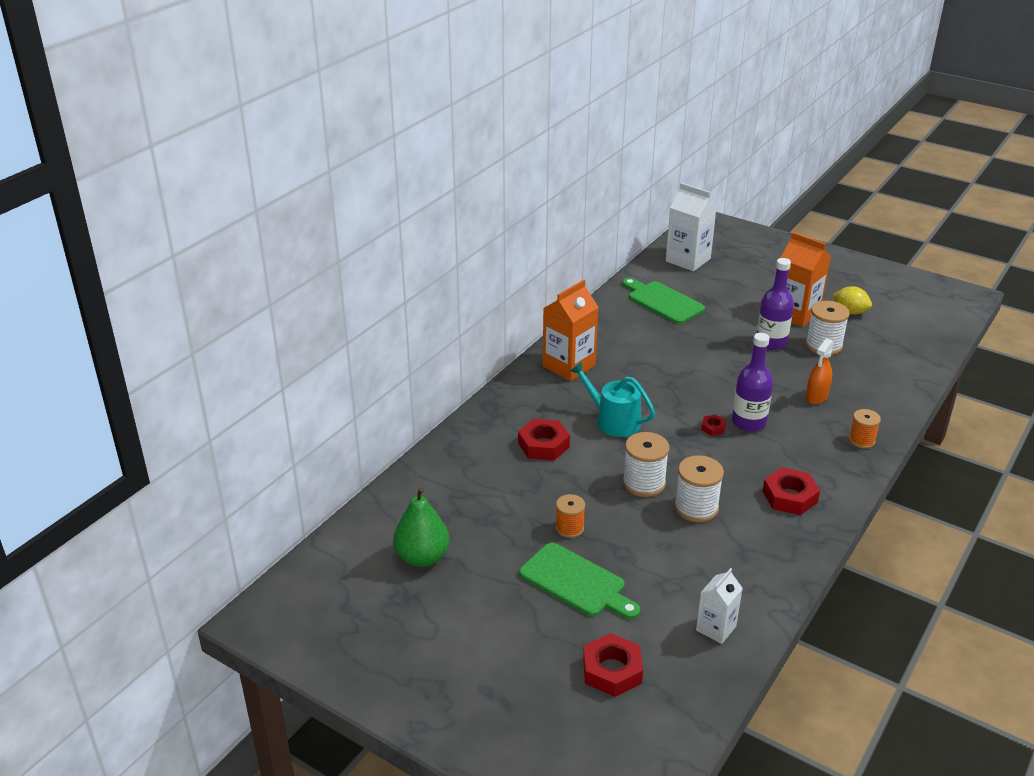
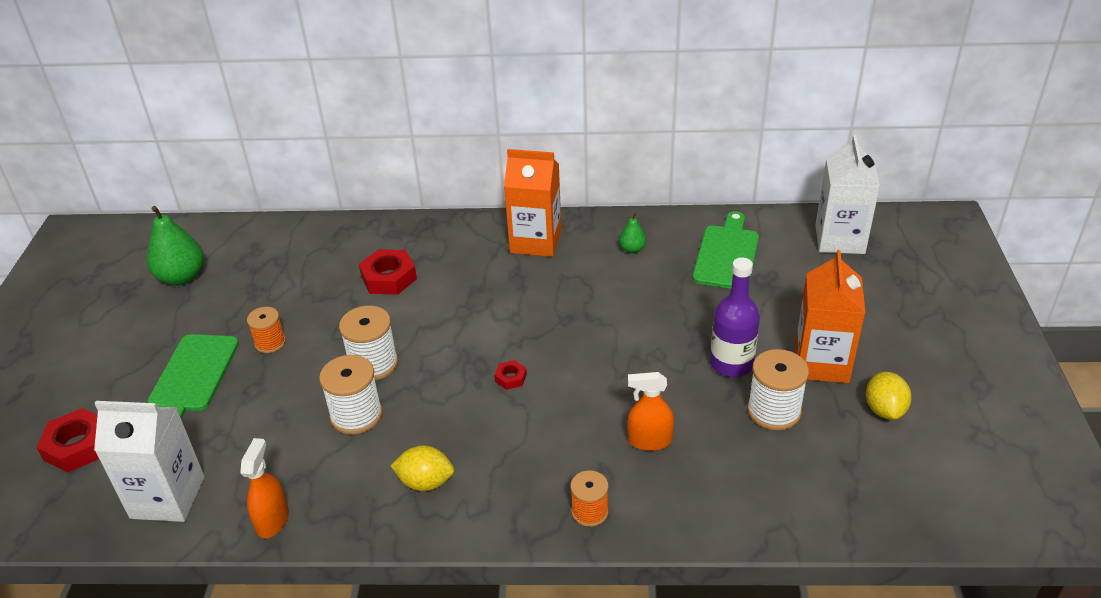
camera: 60 degrees right, 5 degrees up
turquoise watering can [570,362,655,437] -> none
white carton [696,568,743,644] -> white carton [94,401,205,522], size x1.69
purple bottle [732,333,773,431] -> none
red nut [763,467,820,515] -> yellow lemon [390,445,454,491]
none -> orange spray bottle [240,438,289,539]
none -> green pear [619,213,646,253]

